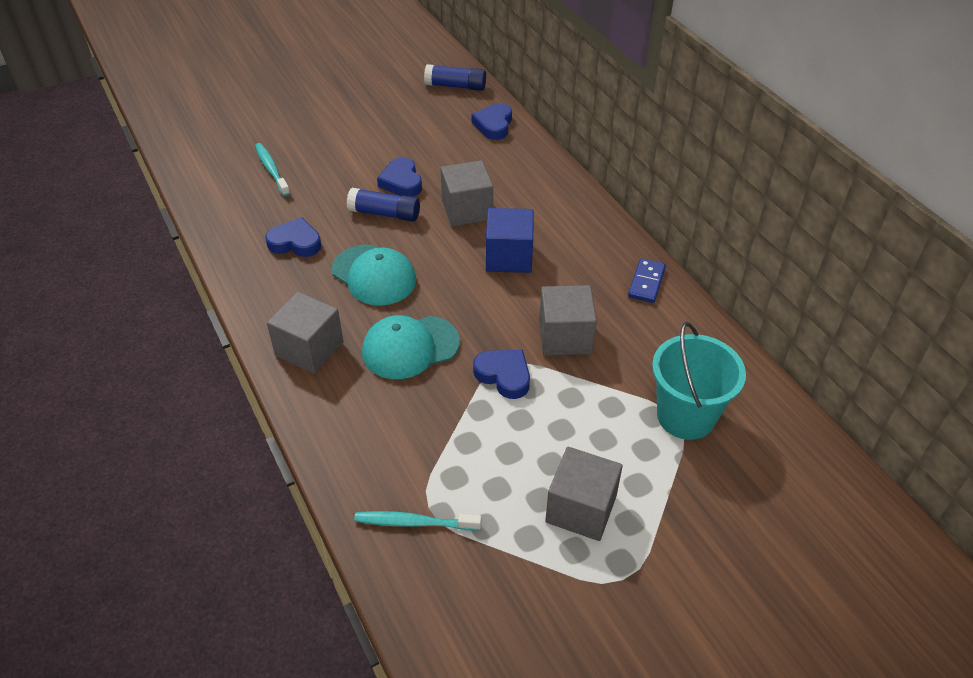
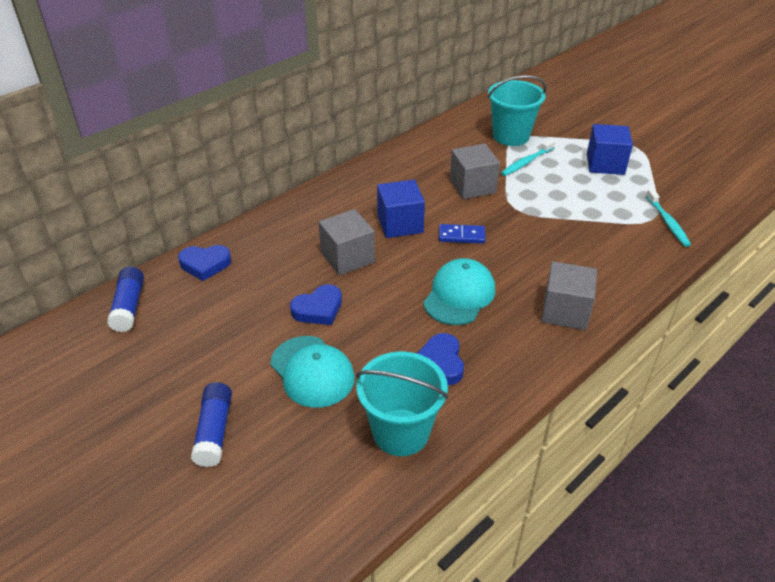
camera: 105 degrees left, 5 degrees down
turquoise toothbrush [255,143,290,196] -> turquoise toothbrush moved to [501,139,555,176]
blue glue stick [347,188,420,222] -> blue glue stick moved to [191,382,232,467]
turquoise cap [362,315,460,379] -> turquoise cap moved to [270,336,355,408]
blue heart [473,350,530,399] -> none
grey cube [545,447,623,541] -> blue cube [587,124,633,175]
blue domino [628,258,666,303] -> blue domino moved to [439,224,485,244]
none -> turquoise bucket [356,352,449,456]

